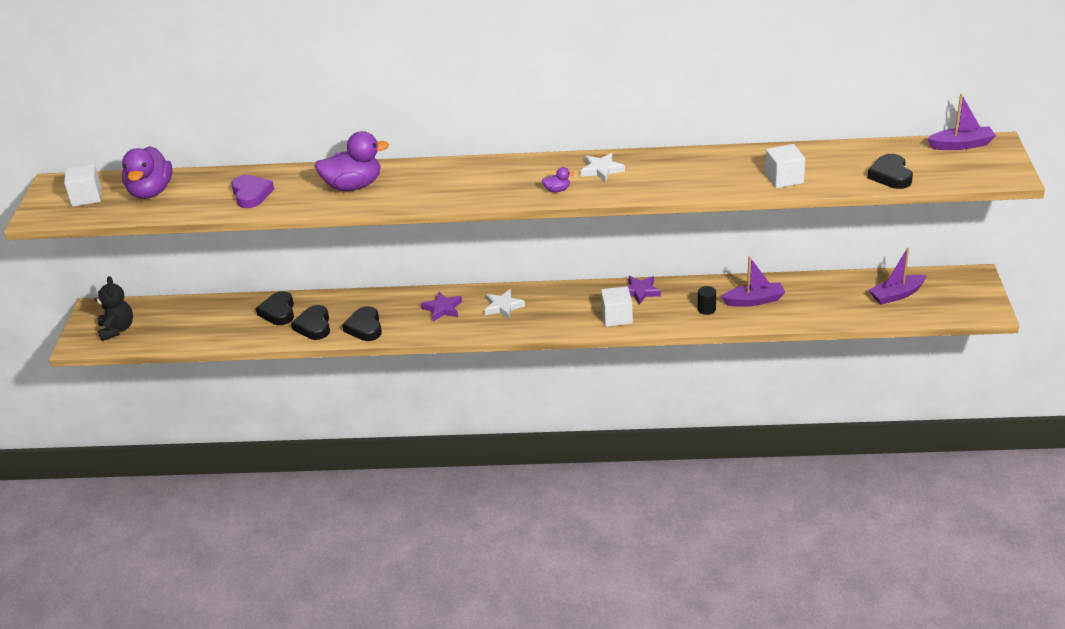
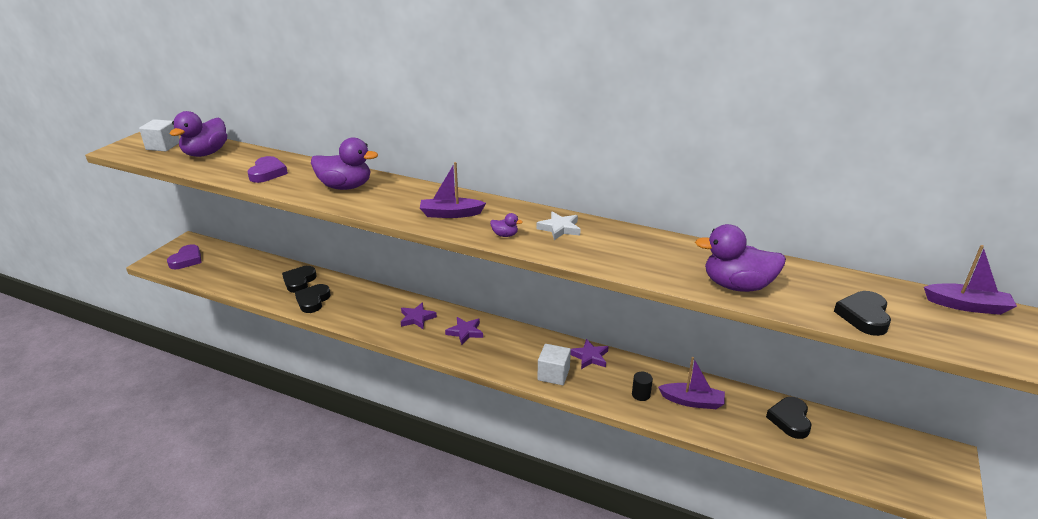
camera: 20 degrees right, 5 degrees down
black teddy bear [94,276,133,341] -> purple heart [167,244,202,269]
black heart [342,306,382,341] -> black heart moved to [766,397,811,439]
white star [485,289,525,319] -> purple star [445,317,483,345]
white cube [765,144,805,188] -> purple duck [695,224,786,292]
purple boat [869,248,926,305] -> purple boat moved to [420,162,486,218]

